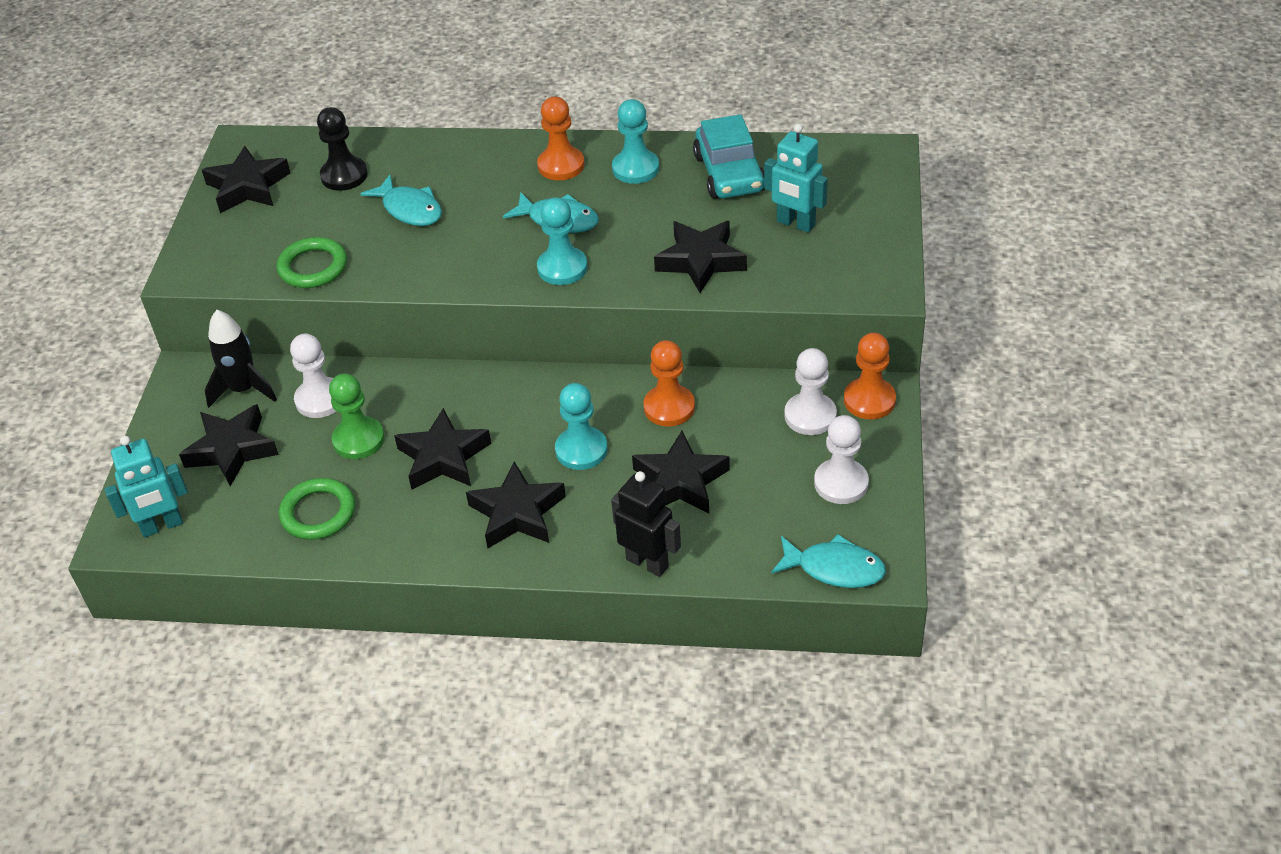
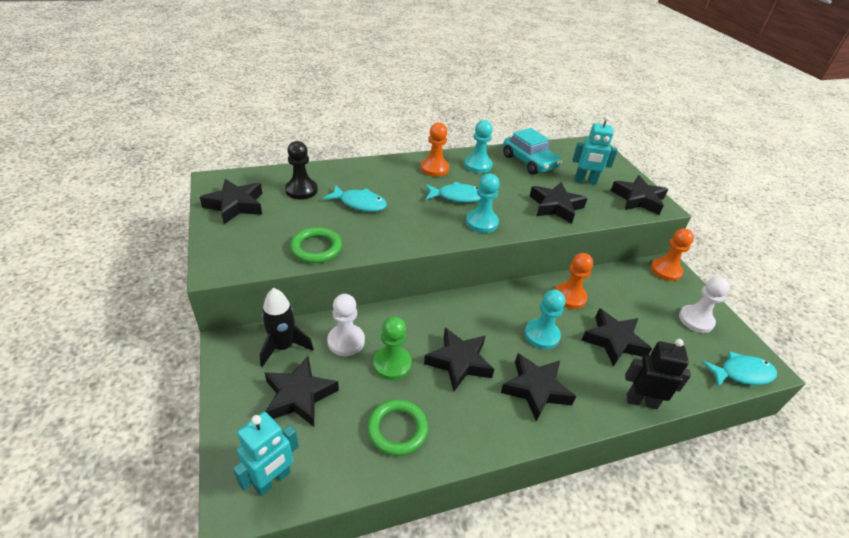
camera: 30 degrees left, 5 degrees down
white pawn [784,348,837,435] -> none
none -> black star [611,175,668,215]

